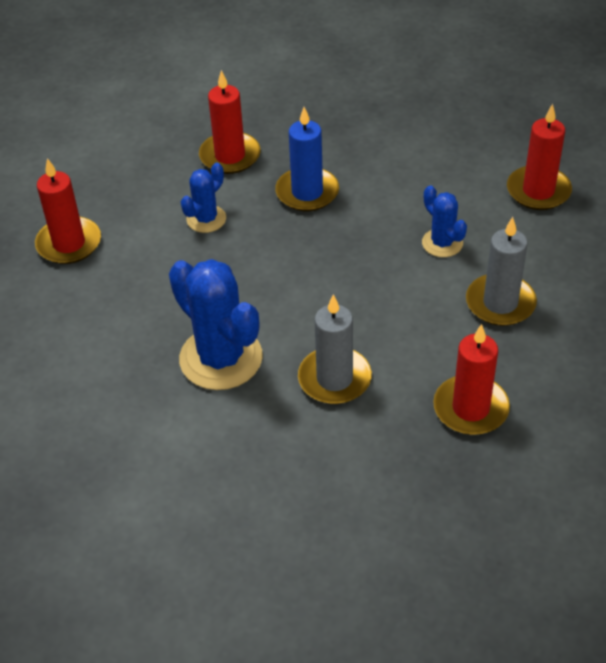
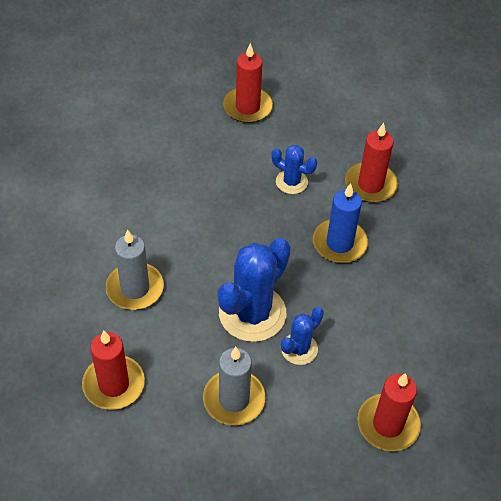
camera: 75 degrees right, 5 degrees up
blue cactus [169,259,263,390] -> blue cactus moved to [218,238,291,342]

